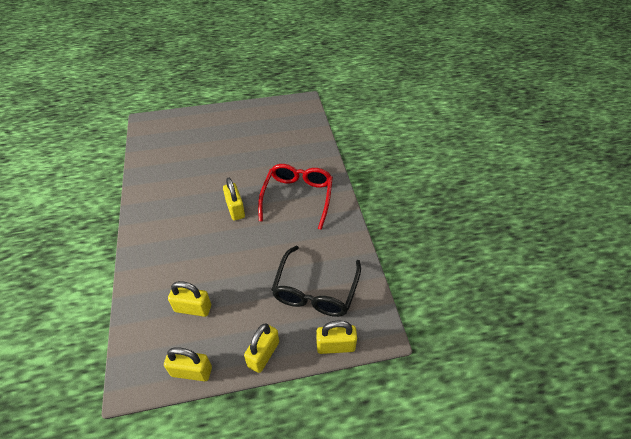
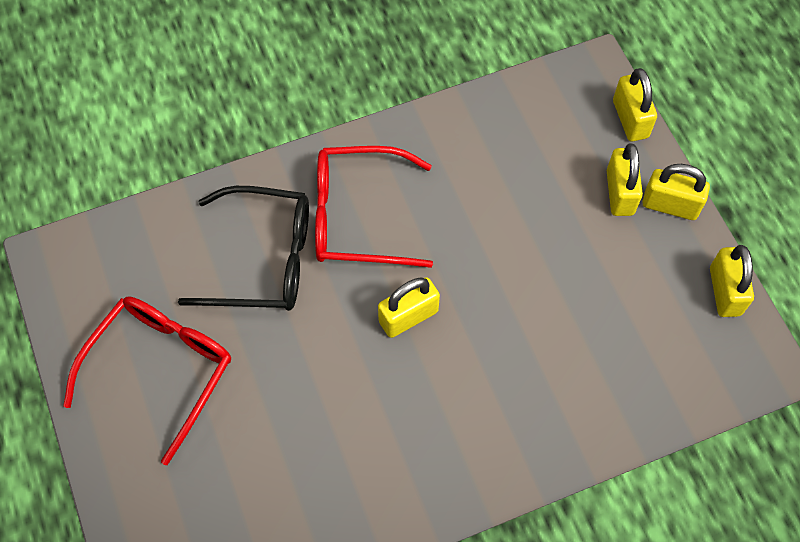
camera: 100 degrees left, 15 degrees up
yellow padlock [168,281,211,317] -> yellow padlock moved to [607,144,643,216]
black glasses [271,246,361,317] -> black glasses moved to [178,186,309,311]
none -> red glasses [63,297,231,465]

